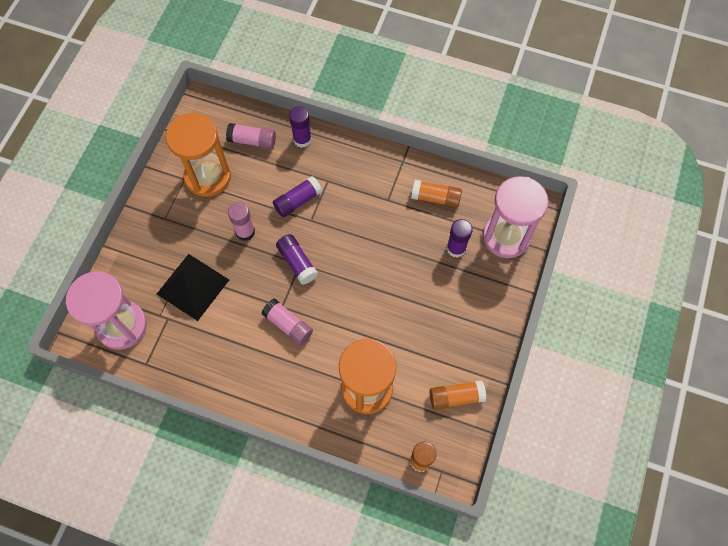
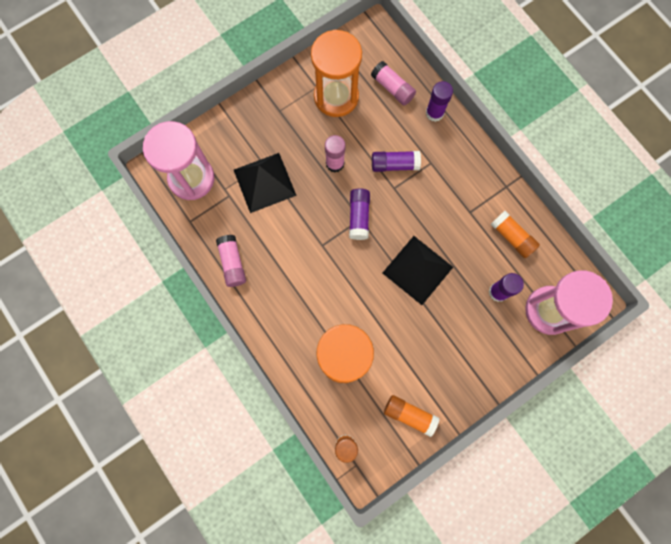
camera: 35 degrees right, 10 degrees up
pink glue stick [262,299,313,345] -> pink glue stick moved to [216,235,246,287]
none -> black pyramid [383,236,453,305]

